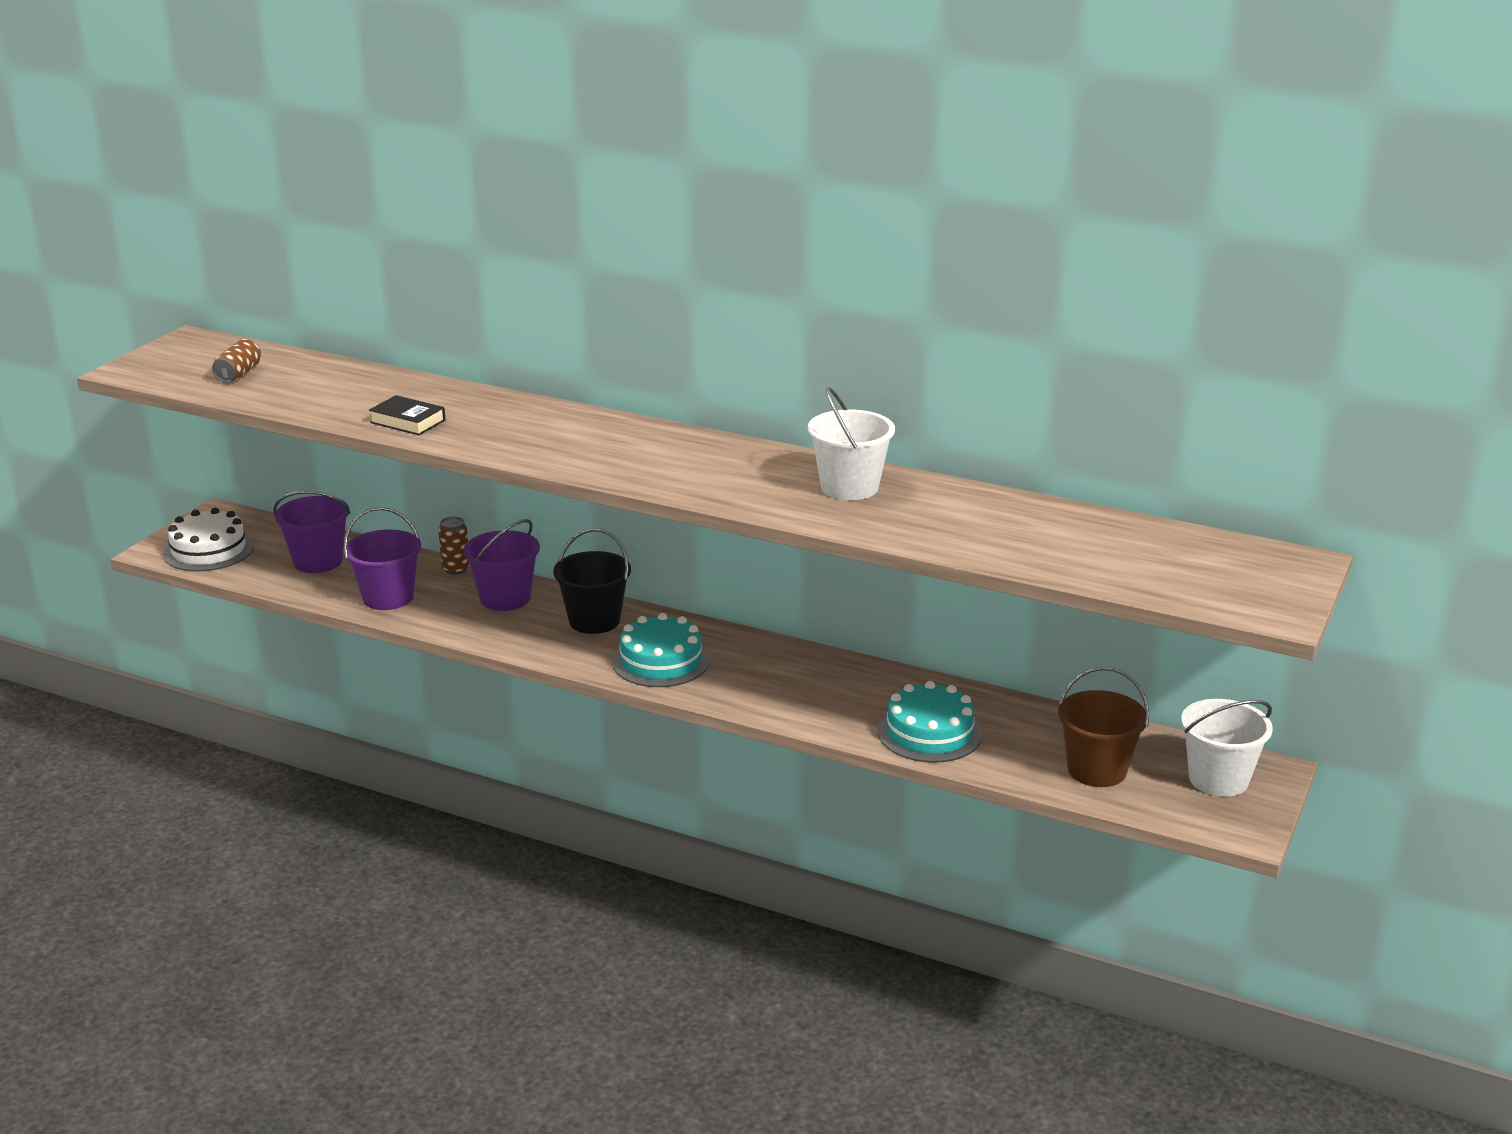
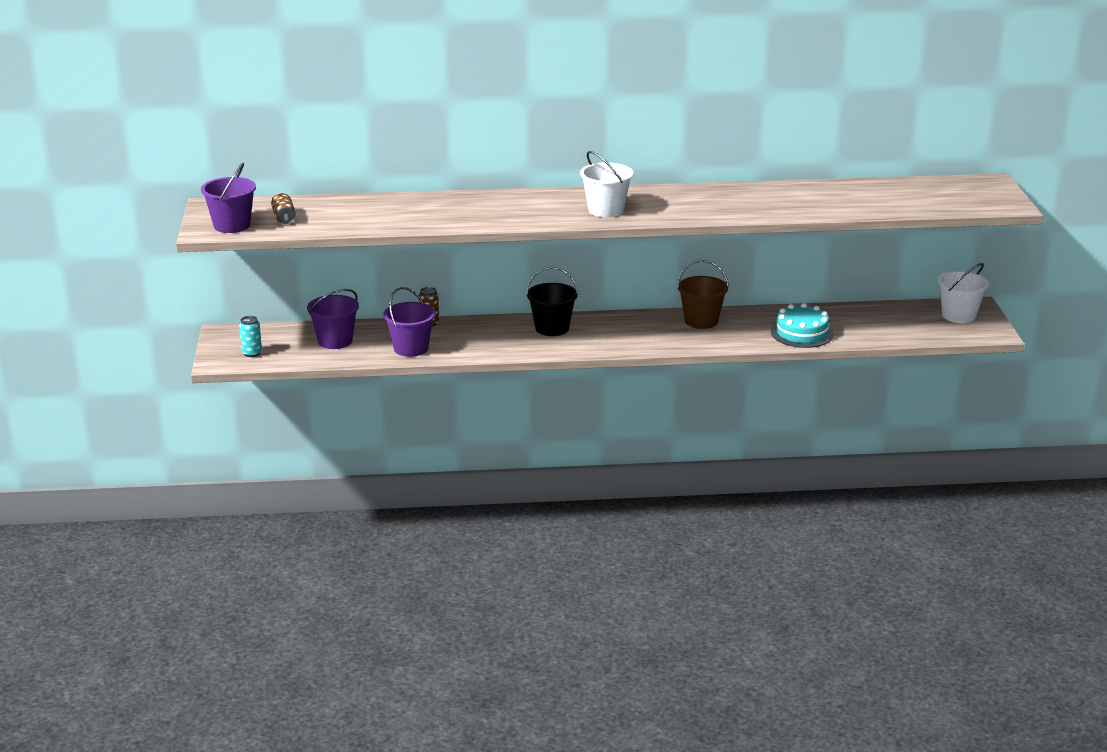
camera: 30 degrees left, 0 degrees up
white cake [163,508,254,572] -> turquoise can [239,316,262,357]
black book [369,395,445,435] -> none
purple bucket [463,519,540,611] -> purple bucket moved to [201,163,256,233]
turquoise cake [612,613,710,687] -> none
white bucket [808,387,895,500] -> white bucket moved to [580,151,633,217]
brown bucket [1058,667,1149,787] -> brown bucket moved to [677,260,729,329]

